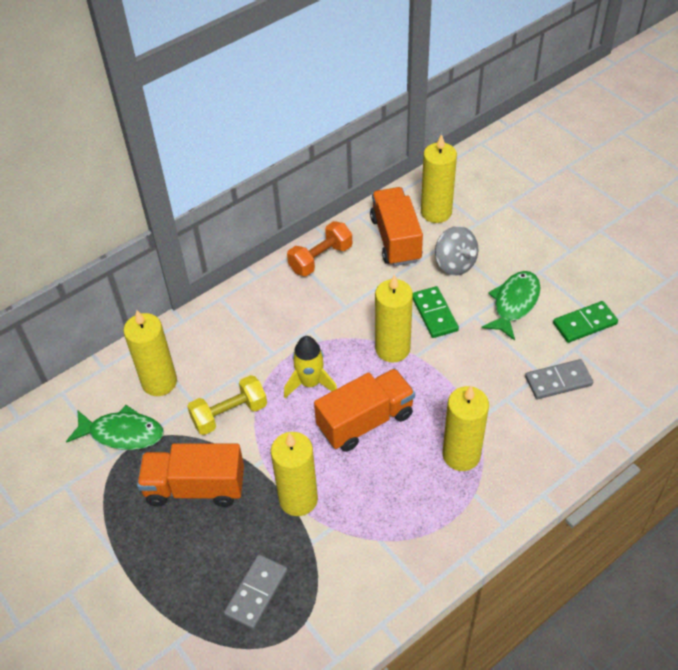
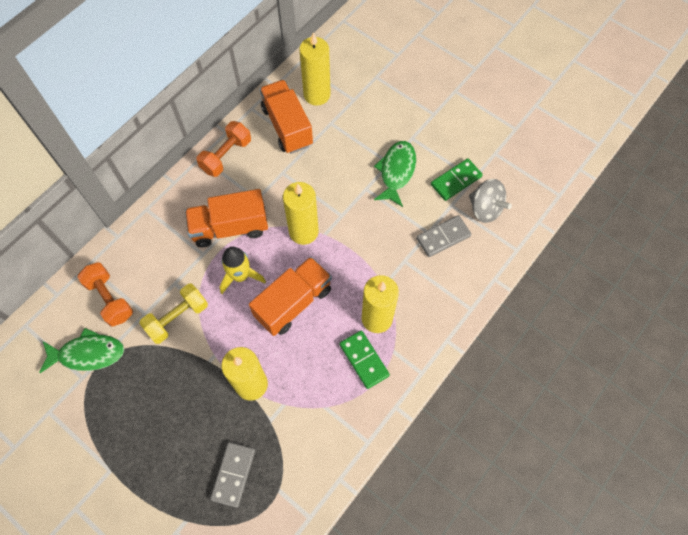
camera: 15 degrees left, 15 degrees up
yellow candle [123,310,177,396] -> orange dumbbell [77,262,133,327]
orange truck [137,443,244,507] -> orange truck moved to [185,189,268,247]
green domino [413,286,459,338] -> green domino moved to [339,330,390,389]
grey spinning top [435,226,478,276] -> grey spinning top moved to [469,179,512,223]

